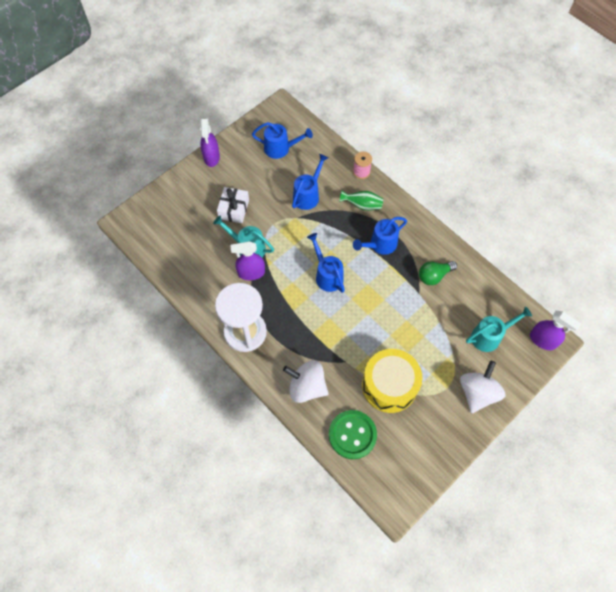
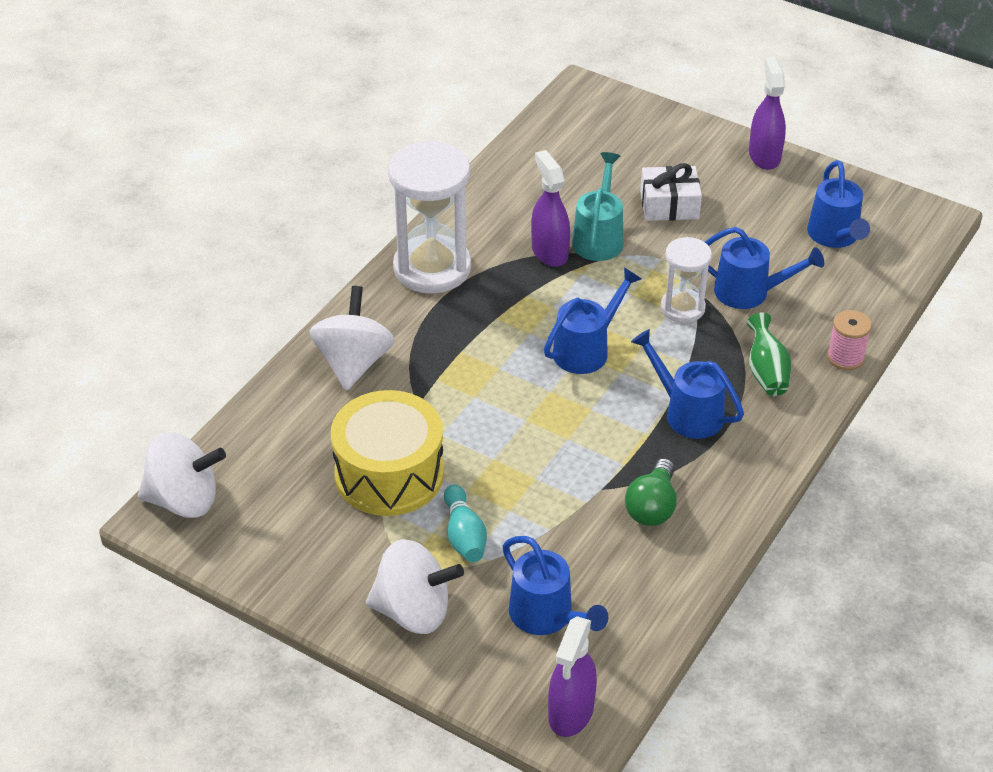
camera: 75 degrees right, 20 degrees down
purple spray bottle [200,118,220,167] -> purple spray bottle turned 105 degrees clockwise [749,57,786,170]
green button [329,410,377,459] -> none
green light bulb [419,261,457,285] -> green light bulb turned 120 degrees counterclockwise [625,458,676,526]
turquoise watering can [466,306,532,352] -> blue watering can [502,536,608,635]
none -> white spinning top [138,432,226,518]
none -> turquoise bowling pin [444,484,487,562]
none -> white hourglass [661,237,712,323]

